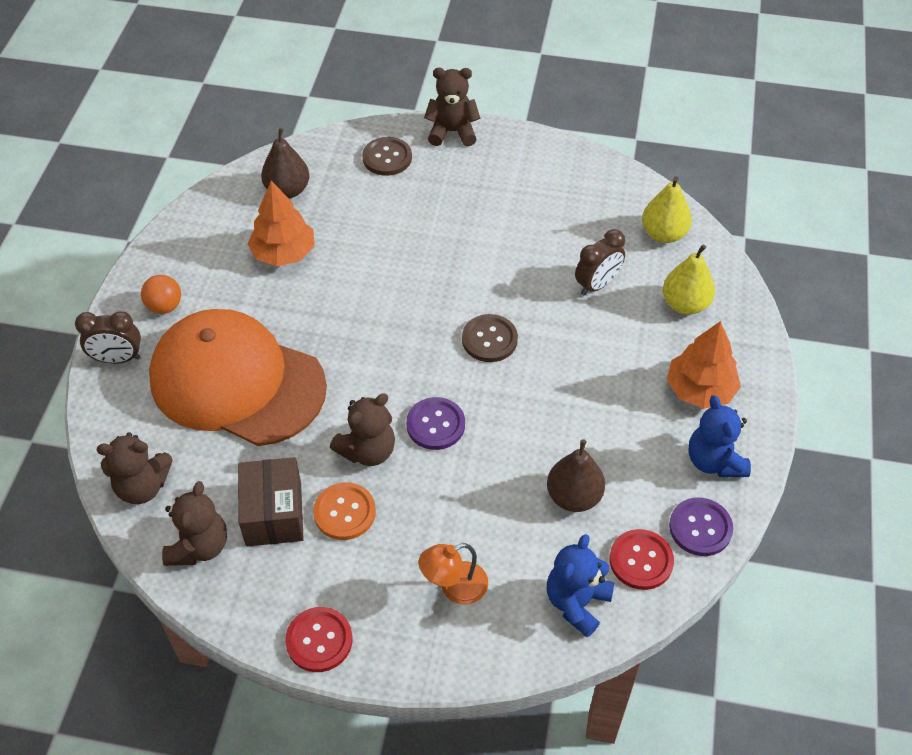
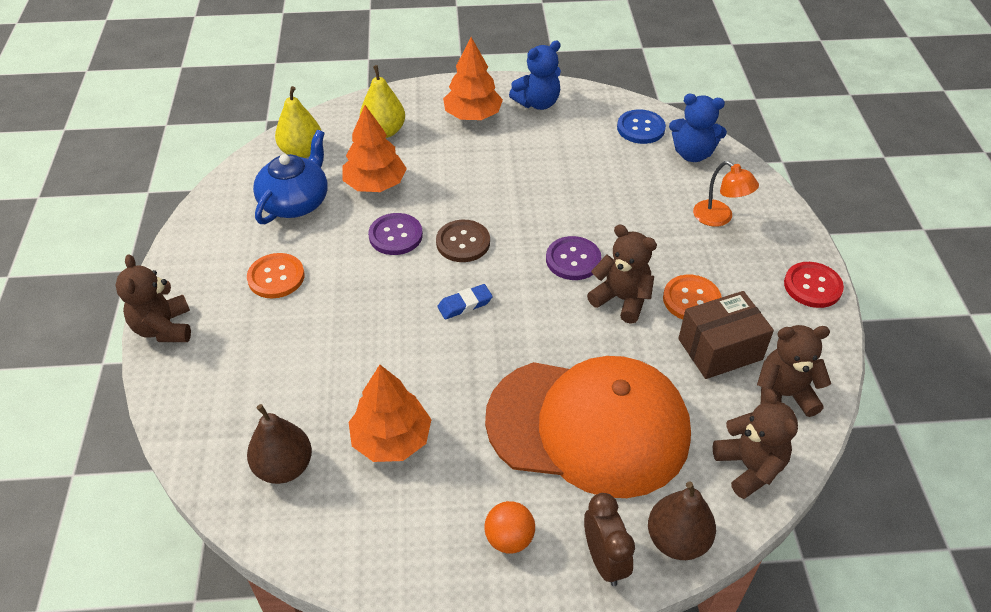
camera: 105 degrees left, 5 degrees down
orange cap [149,309,327,446] -> orange cap turned 90 degrees counterclockwise [485,356,691,498]
brown button [362,137,412,176] -> none
brown pear [547,439,605,512] -> brown pear moved to [648,481,716,560]
brown clock [575,229,625,295] -> orange tree [343,105,407,192]
red button [609,529,674,590] -> blue button [617,109,666,144]
purple button [669,498,733,556] -> purple button moved to [368,213,423,255]
none -> orange button [247,253,304,298]
none -> blue teapot [253,130,328,224]
none -> blue eraser [437,284,493,319]

